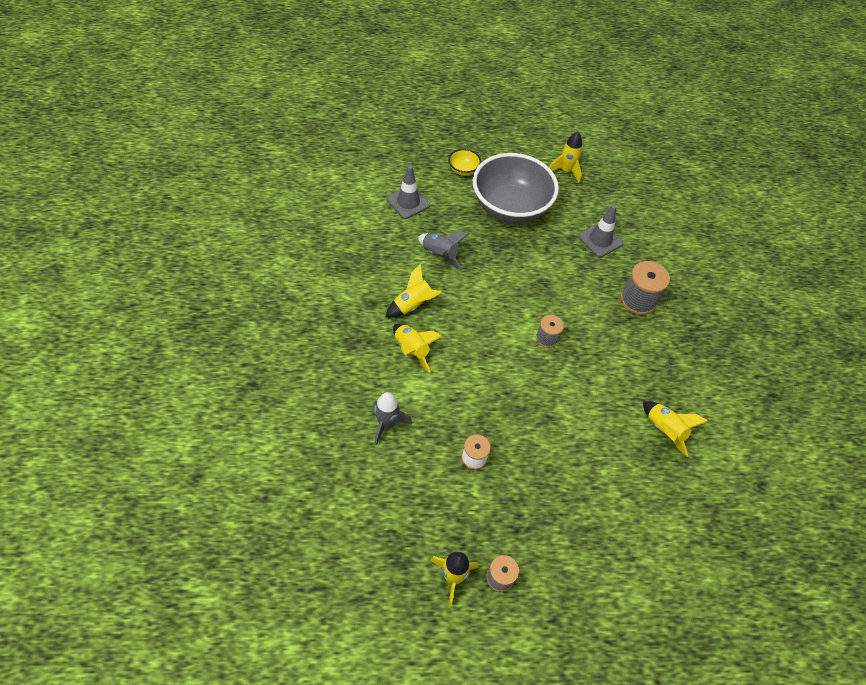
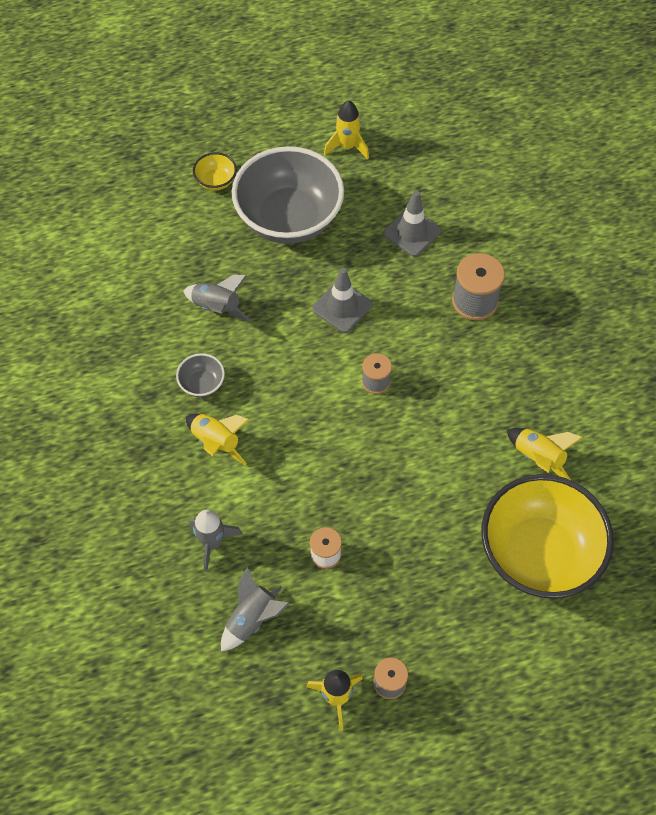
camera: 10 degrees left, 5 degrees up
yellow rocket [386,264,442,318] -> grey bowl [176,353,225,397]
grey traffic cone [387,165,430,219] -> grey traffic cone moved to [312,268,372,333]
none -> grey rocket [221,567,290,652]
none -> yellow bowl [481,474,614,599]

